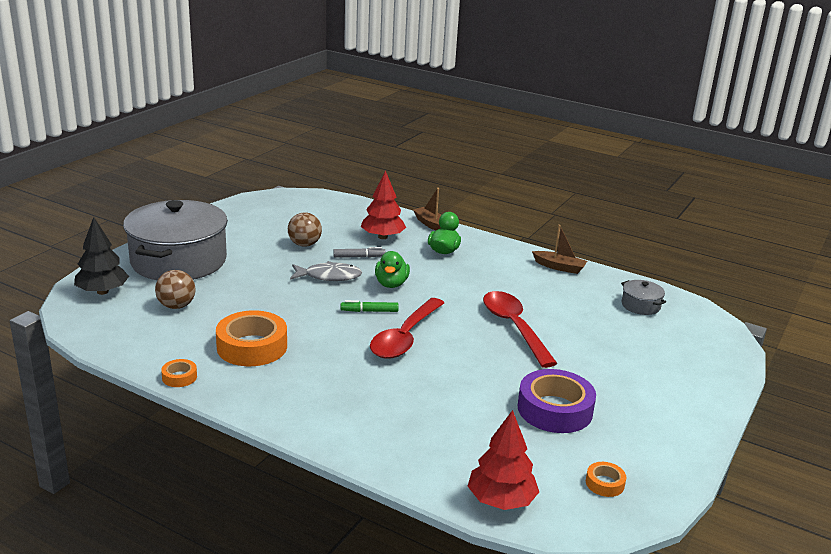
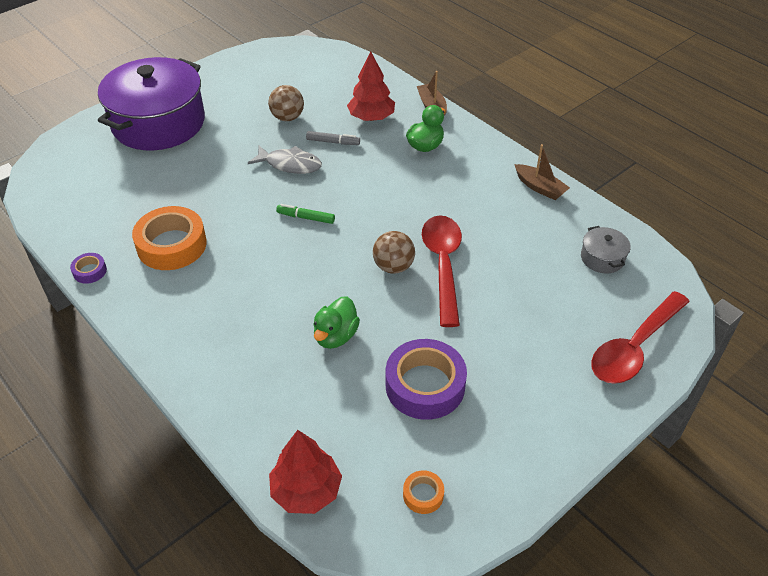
camera: 20 degrees right, 20 degrees up
black tree [74,217,129,295] -> none
grey pot [123,200,228,280] -> purple pot [98,57,205,151]
brown ball [155,270,196,309] -> brown ball moved to [373,231,415,274]
orange tape [161,359,197,387] -> purple tape [70,253,107,284]
red spoon [370,298,444,359] -> red spoon moved to [591,291,690,384]
green duck [375,251,410,288] -> green duck moved to [313,296,360,349]

